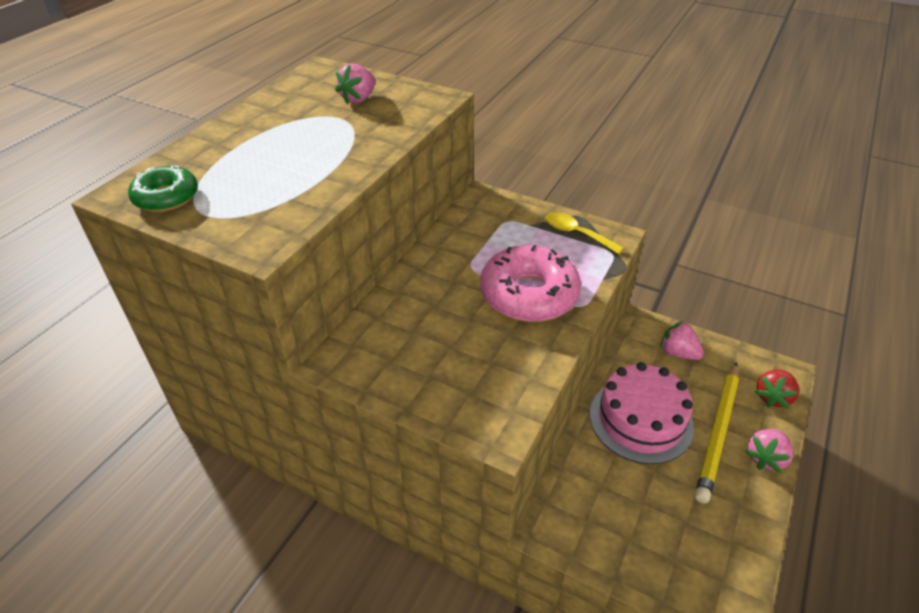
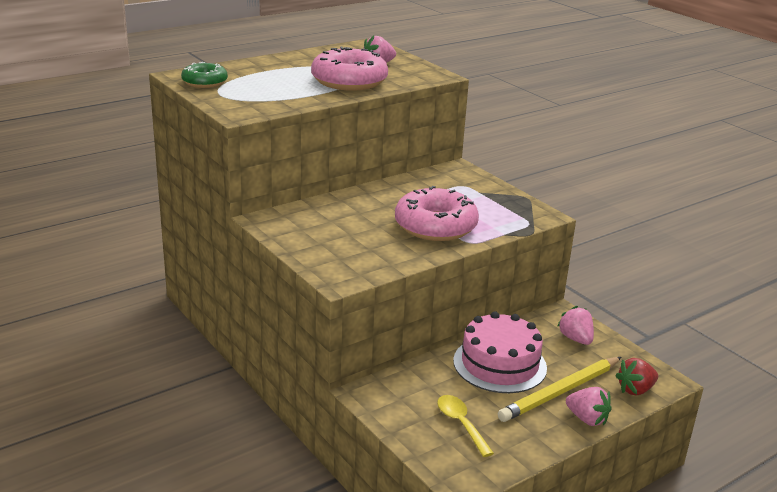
camera: 25 degrees right, 15 degrees down
yellow spoon [545,212,624,254] -> yellow spoon moved to [437,395,494,457]
pink strawberry [745,429,793,473] -> pink strawberry turned 120 degrees counterclockwise [566,387,612,426]
none -> pink donut [311,47,388,91]

